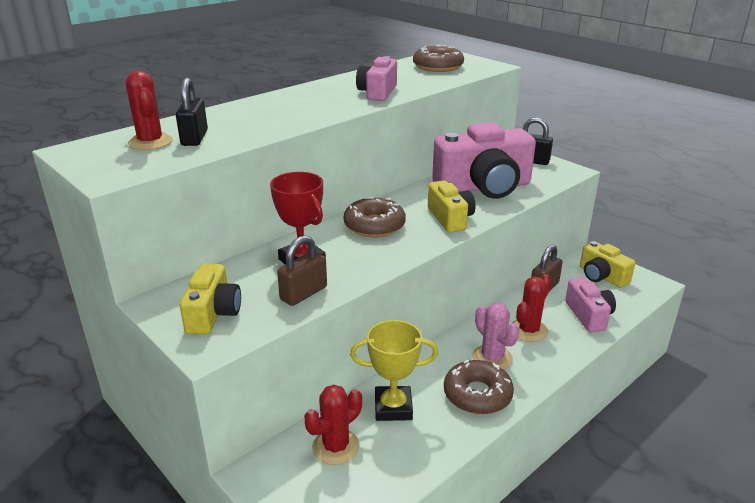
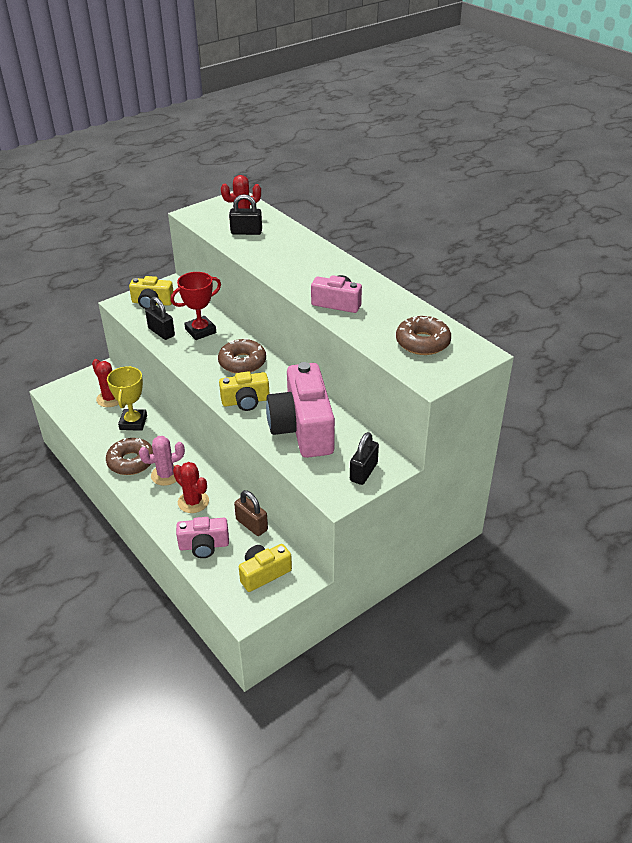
camera: 95 degrees right, 10 degrees up
brown padlock [277,235,327,306] -> black padlock [145,296,175,340]

